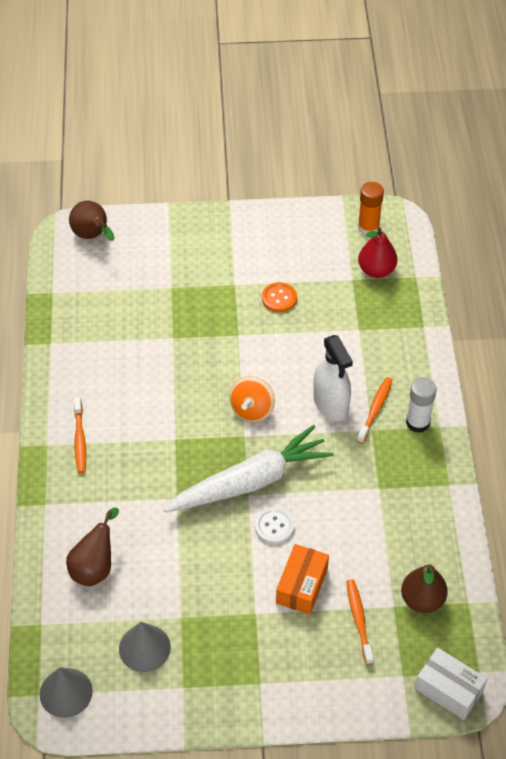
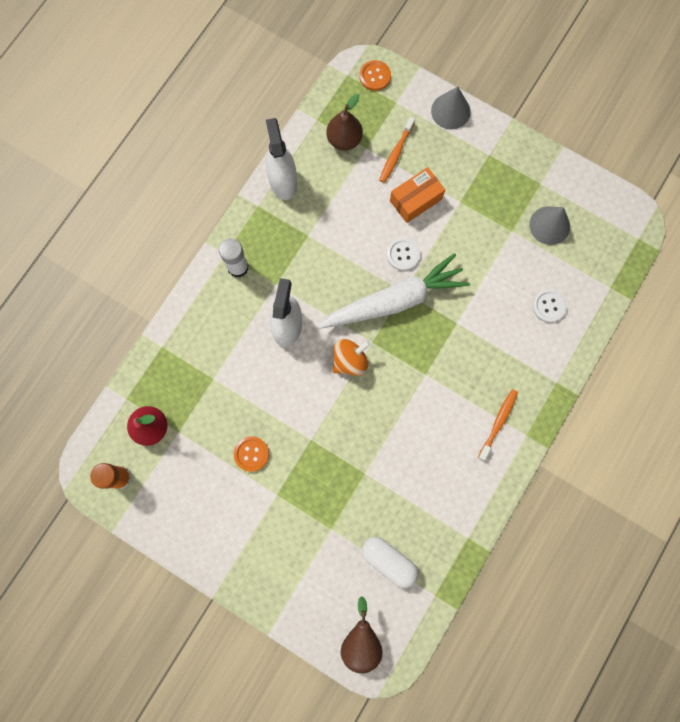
camera: 145 degrees left, 25 degrees up
grey cone [40,667,93,718] -> grey cone moved to [431,86,471,129]
brown pear [66,508,119,586] -> white button [532,289,567,323]
white carrot [164,425,334,512] -> white carrot turned 150 degrees clockwise [318,253,470,329]
orange toothbrush [357,377,392,444] -> none
white box [415,648,487,720] -> orange button [360,60,391,91]
none -> white spray bottle [266,118,297,200]
none -> white capsule [362,537,418,588]

